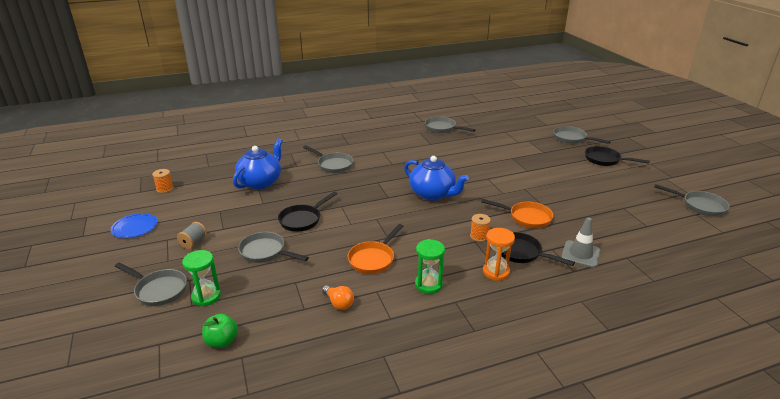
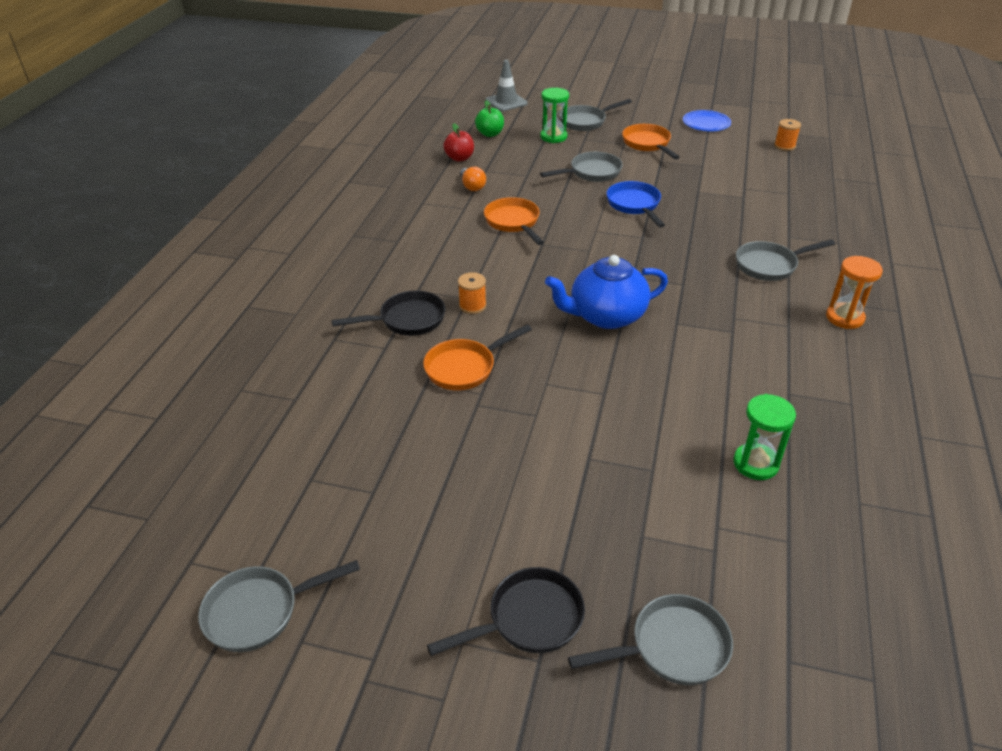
camera: 125 degrees right, 10 degrees up
grey spool [177,222,207,249] -> orange pan [622,124,680,160]
blue teapot [233,138,283,189] -> none
black pan [278,191,337,232] -> blue pan [607,181,665,228]
orange light bulb [322,285,354,310] -> orange light bulb turned 105 degrees counterclockwise [460,167,486,191]
green hourglass [415,239,445,294] -> green hourglass moved to [733,394,796,480]
grey pan [425,117,475,133] -> none
orange hourglass [483,228,515,281] -> orange hourglass moved to [826,256,883,329]
grey traffic cone [561,217,600,268] -> grey traffic cone moved to [485,60,528,111]
none -> red apple [443,123,474,162]

